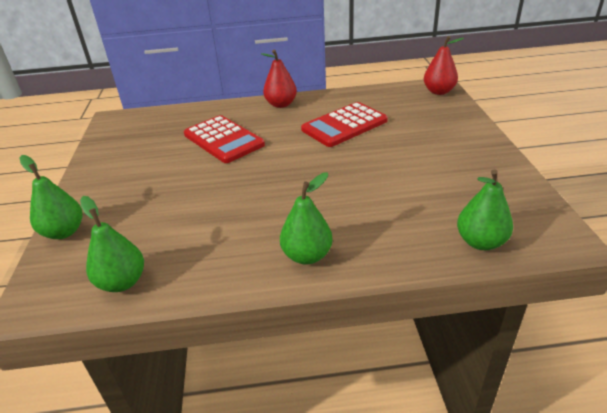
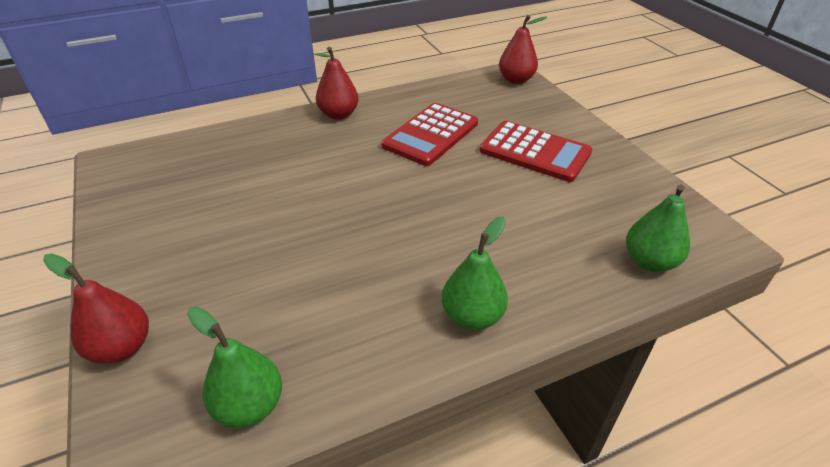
camera: 20 degrees left, 5 degrees up
green pear [19,155,82,239] -> red pear [43,253,149,364]
red calculator [184,115,265,163] -> red calculator moved to [479,121,592,182]

